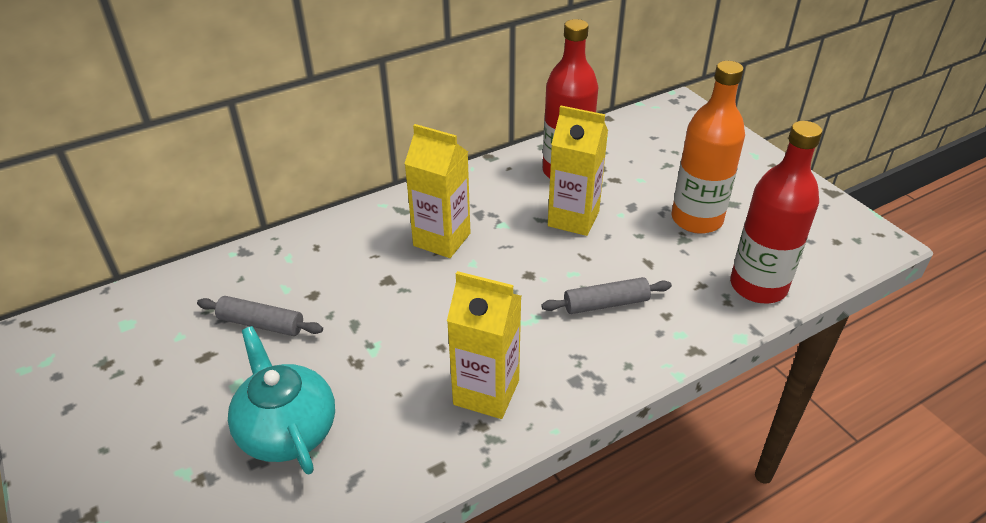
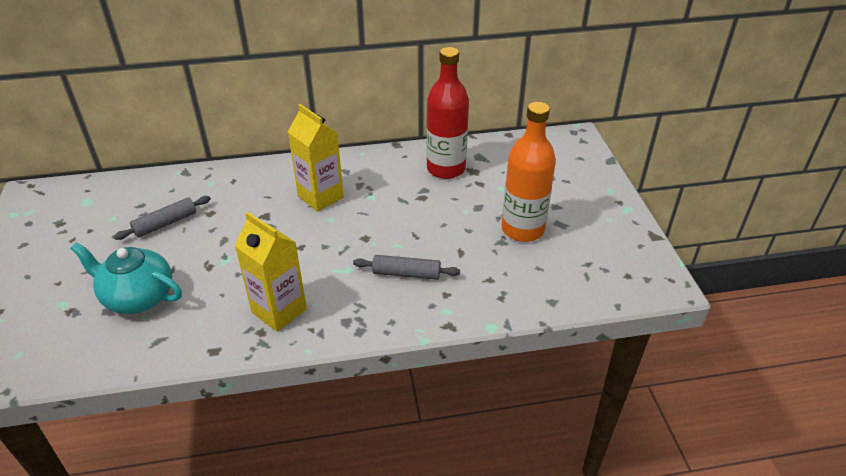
camera: 20 degrees right, 0 degrees up
grey rolling pin [197,296,323,336] -> grey rolling pin turned 75 degrees counterclockwise [114,196,211,240]
turquoise teapot [228,326,335,474] -> turquoise teapot turned 60 degrees counterclockwise [70,243,182,314]
yellow carton [548,106,608,236] -> none
red bottle [730,121,822,303] -> none

